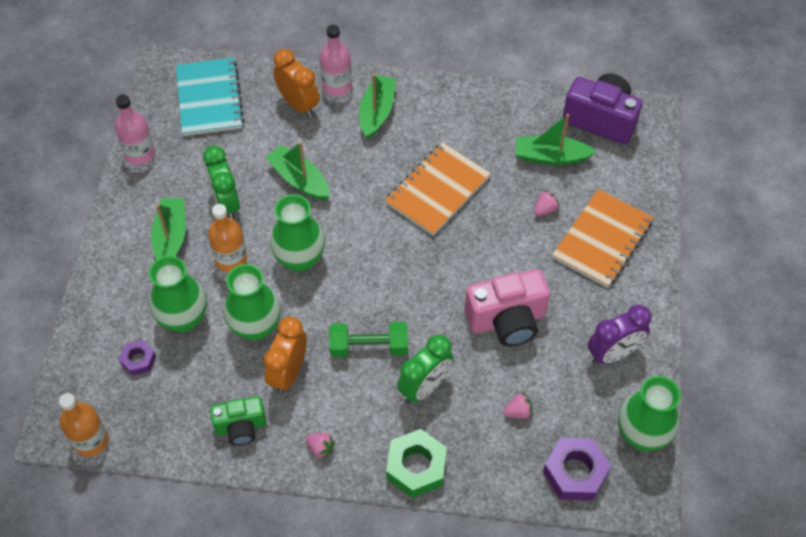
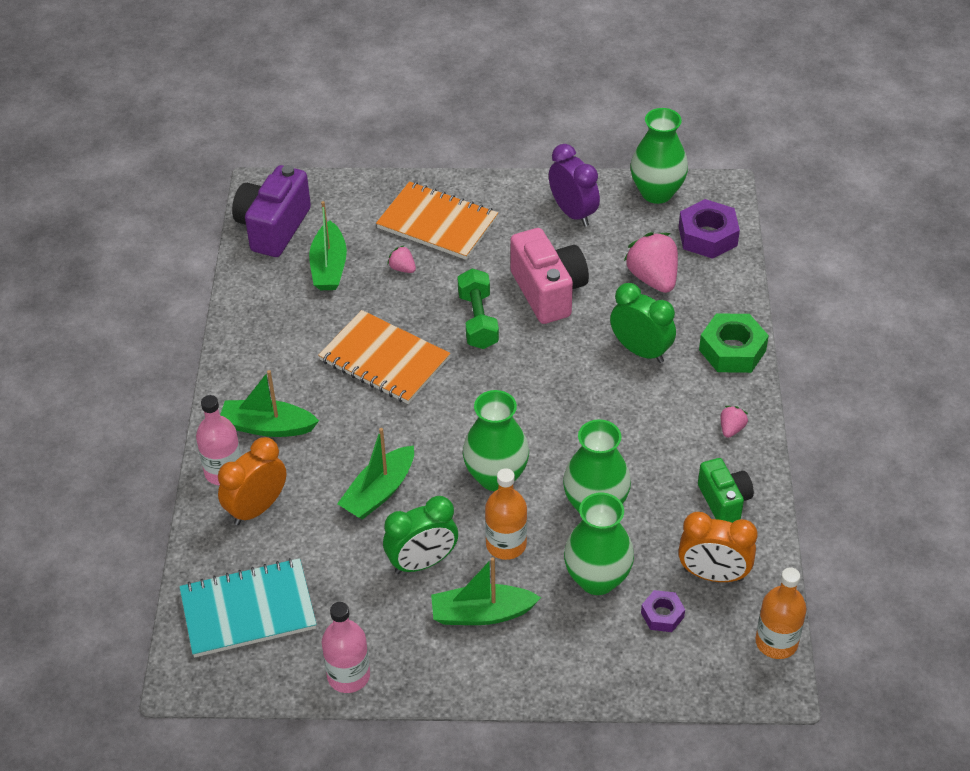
camera: 95 degrees left, 10 degrees down
orange clock [264,317,307,394] -> orange clock moved to [678,512,757,582]
green dumbbell [329,322,408,357] -> green dumbbell moved to [458,268,499,349]
pink strawberry [503,392,533,419] -> pink strawberry [624,232,678,293], size x2.05

